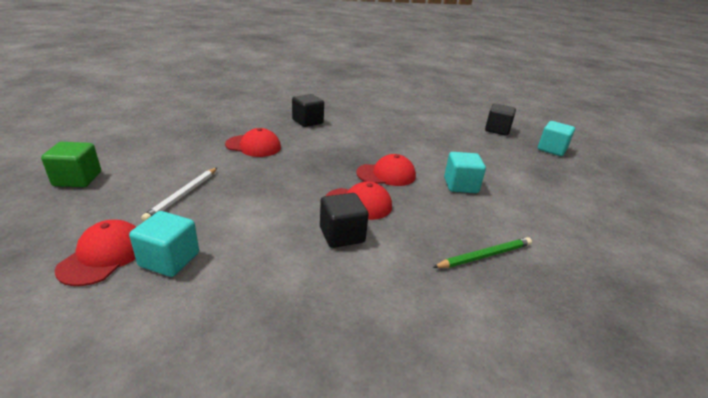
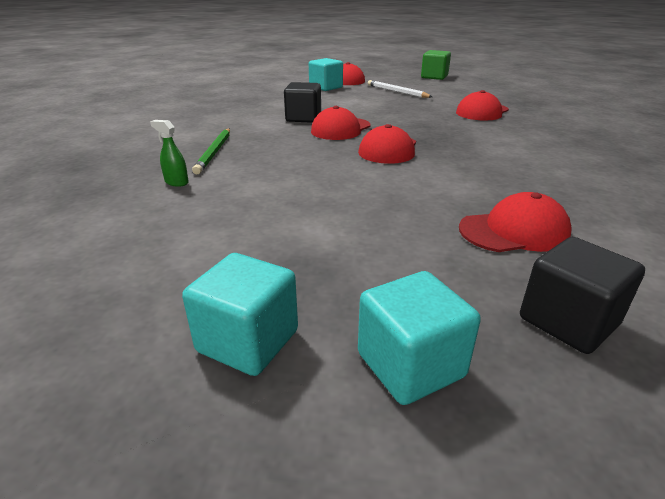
camera: 120 degrees right, 0 degrees up
black cube [292,94,324,127] -> none
turquoise cube [444,152,486,193] -> turquoise cube moved to [182,253,298,376]
none -> green spray bottle [150,120,189,187]
none -> red cap [459,192,571,252]

